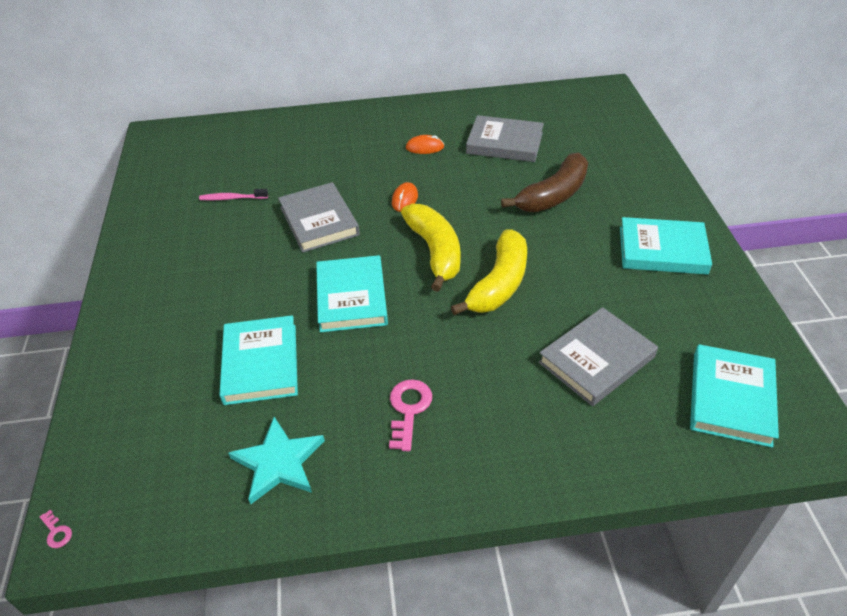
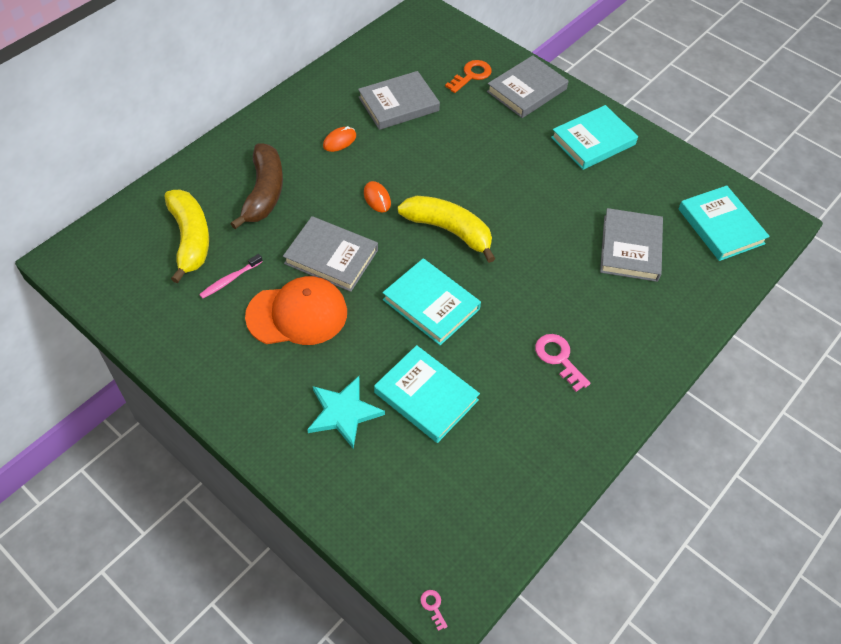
camera: 45 degrees left, 10 degrees up
pink key [40,510,72,548] -> pink key turned 120 degrees counterclockwise [420,590,448,631]
turquoise star [228,417,325,504] -> turquoise star moved to [307,376,385,449]
yellow banana [451,229,527,315] -> yellow banana moved to [164,190,209,283]
brown banana [501,153,588,212] -> brown banana moved to [230,143,283,229]
none -> orange cap [245,276,347,345]
none -> orange key [445,60,492,93]
none -> grey book [487,55,569,118]

